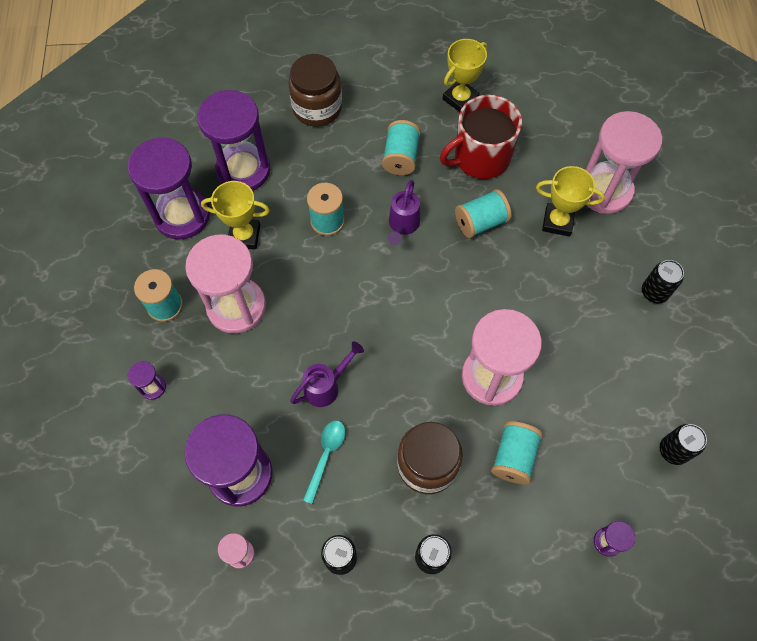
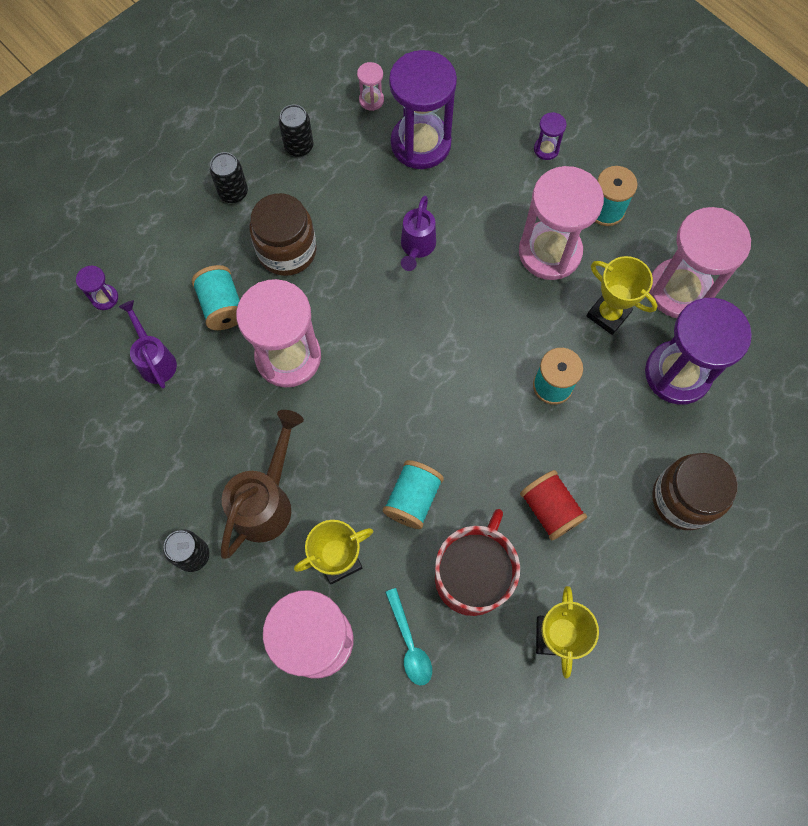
camera: 140 degrees right, 5 degrees up
purple hourglass [128,137,210,240] -> pink hourglass [649,207,751,318]
yellow trophy [201,181,270,249] -> yellow trophy turned 75 degrees clockwise [587,256,657,335]
turquoise spoon [303,420,345,504] -> turquoise spoon moved to [385,588,432,686]
turquoise spool [382,120,421,175] -> red spool [520,470,587,540]
purple watering can [387,180,420,245] -> purple watering can moved to [119,300,177,389]
black can [660,424,707,465] -> none
none -> brown watering can [221,410,304,559]

